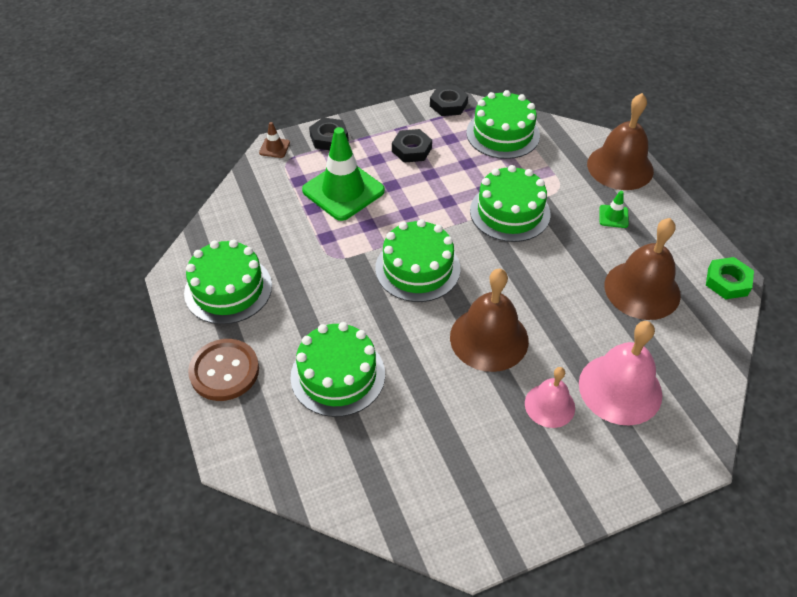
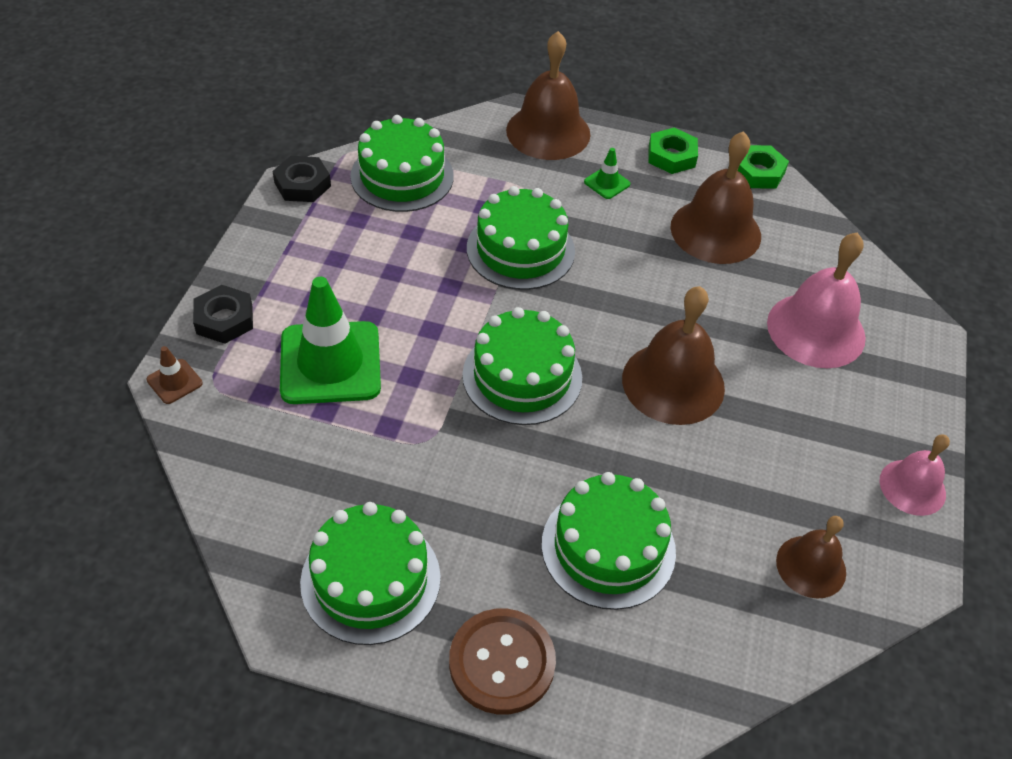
camera: 55 degrees left, 0 degrees up
black nut [392,129,432,163] -> none
pink bell [525,367,575,428] -> pink bell moved to [879,434,950,516]
none -> green nut [648,127,698,174]
none -> brown bell [776,516,846,599]

